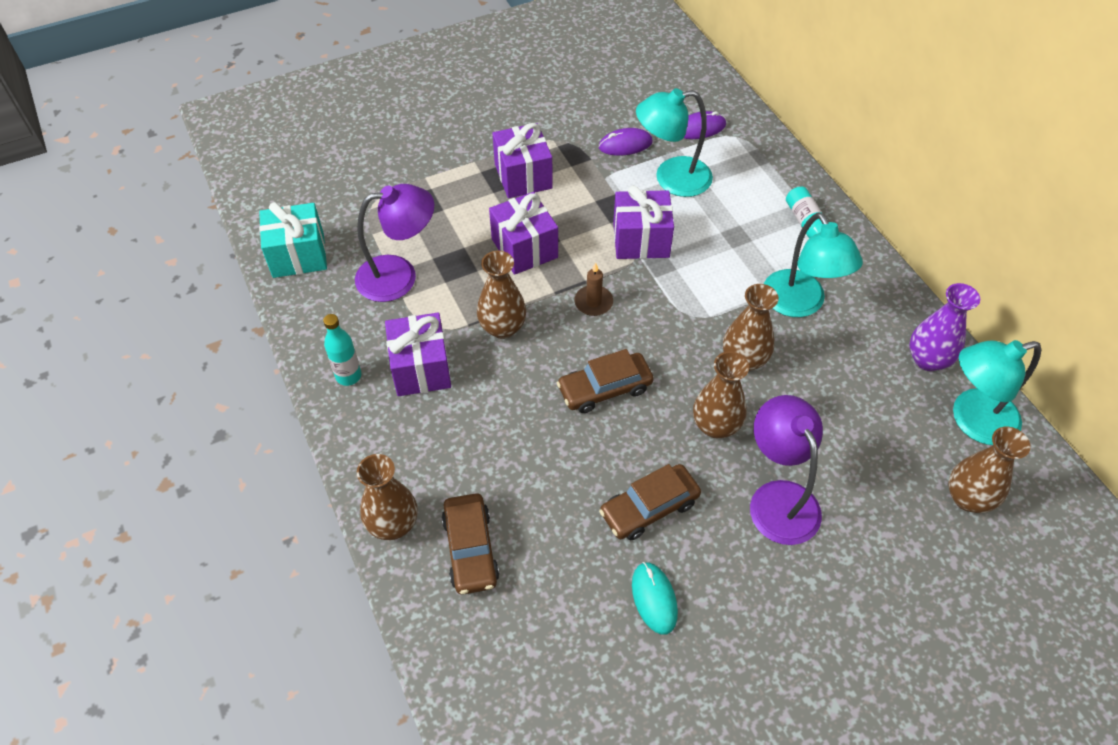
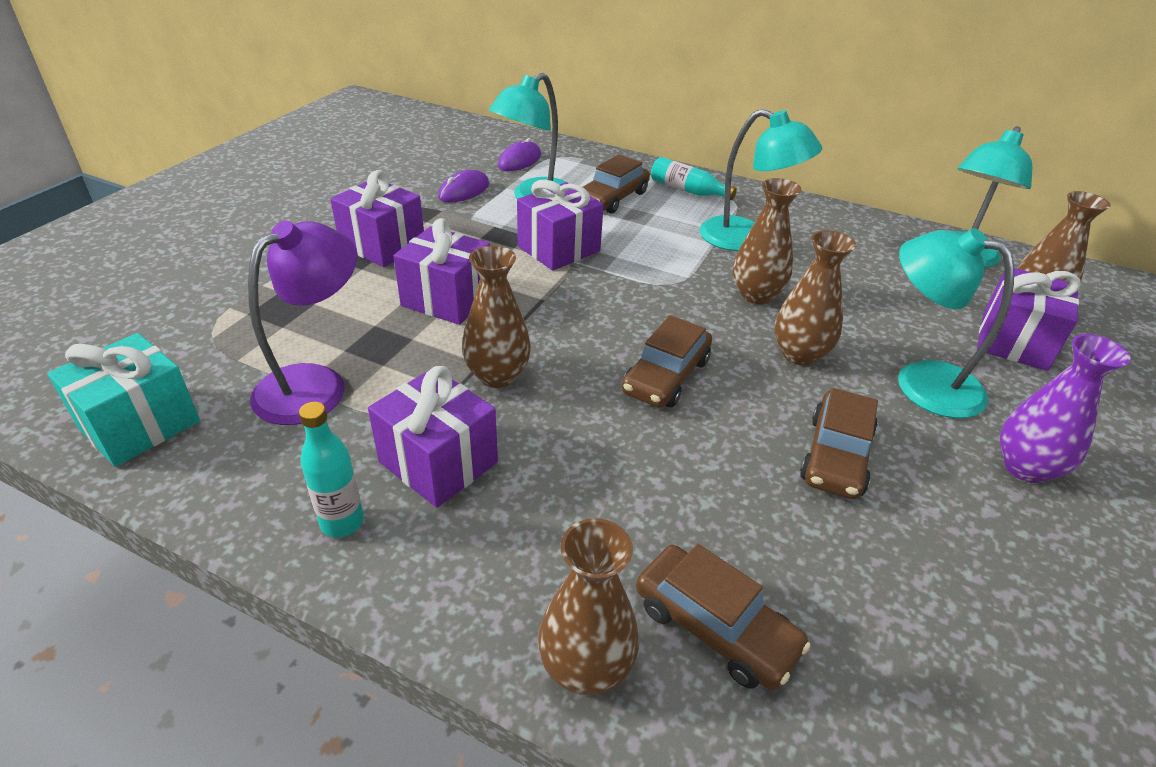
camera: 40 degrees left, 15 degrees down
brown candle [574,263,613,316] -> none
turquoise mouse [632,562,678,635] -> none
purple lamp [750,395,823,545] -> turquoise lamp [898,228,1014,418]
purple vase [909,283,980,371] -> purple vase moved to [1000,334,1131,483]
none -> brown car [583,154,650,214]
none -> purple gift [977,268,1081,371]

